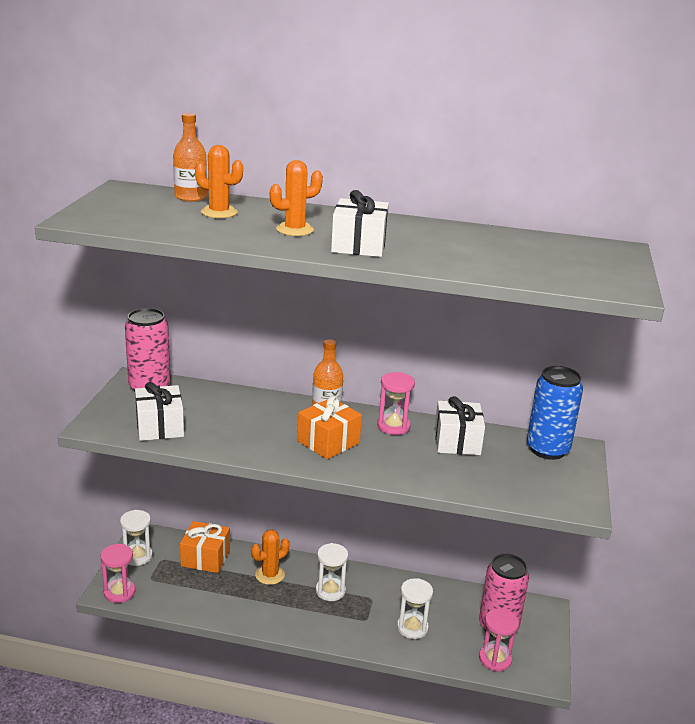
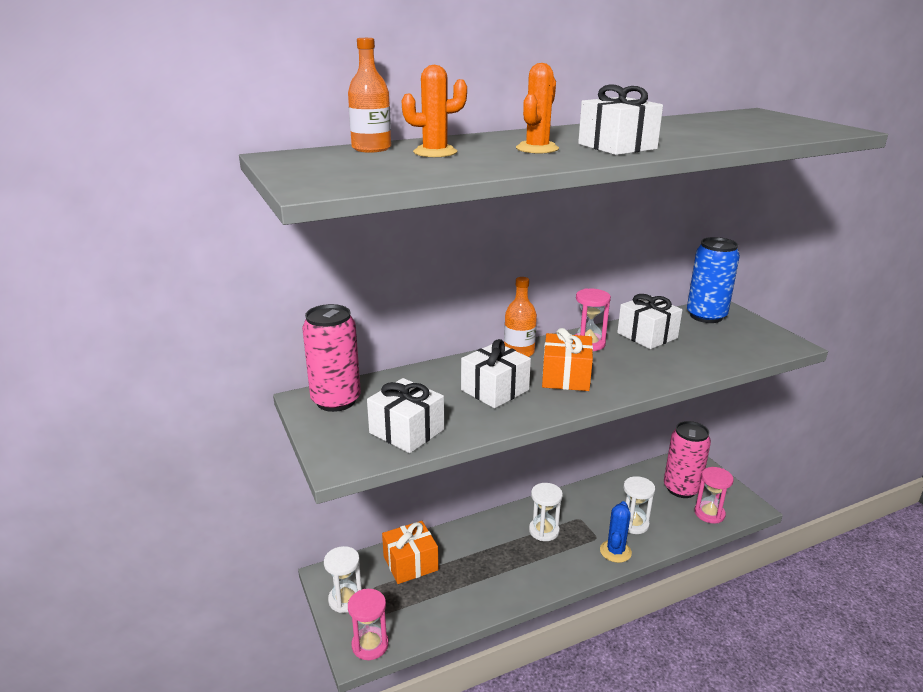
camera: 35 degrees left, 0 degrees up
orange cactus [251,530,290,585] -> none
none -> white gift [461,339,531,408]
none -> blue cactus [600,501,632,563]

